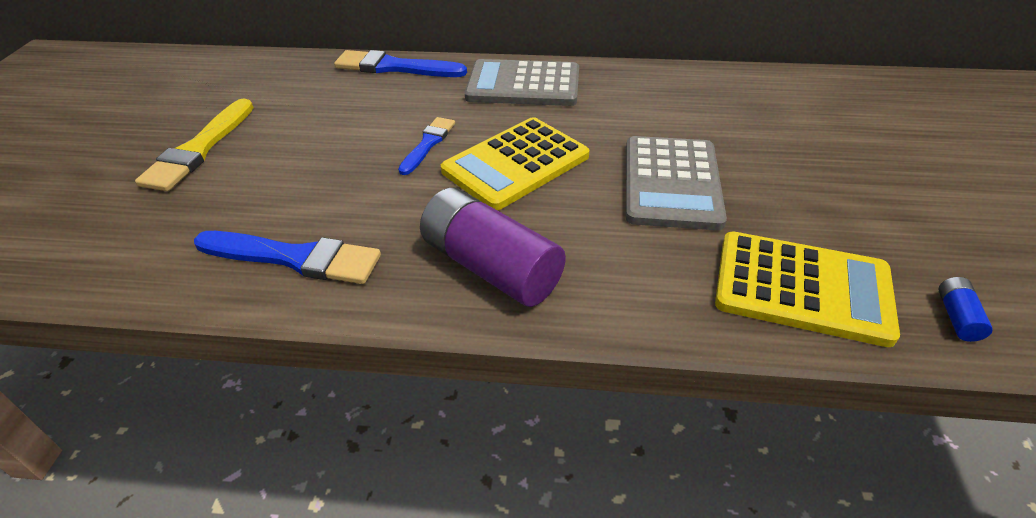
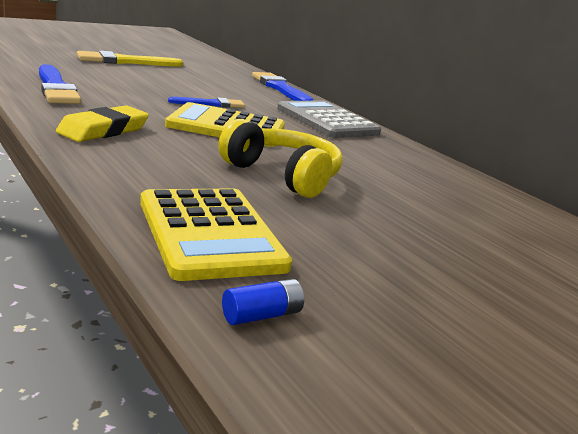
camera: 45 degrees right, 20 degrees down
purple battery [420,188,566,307] -> yellow eraser [56,105,149,142]
grey calculator [626,136,727,230] -> yellow headphones [218,119,342,198]

